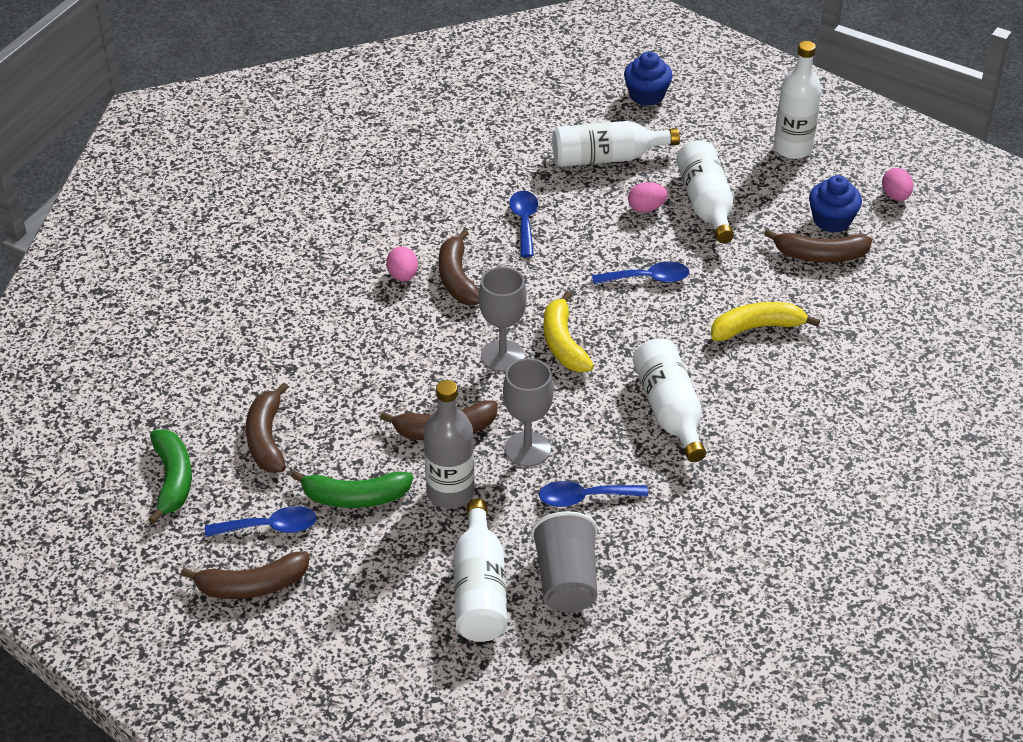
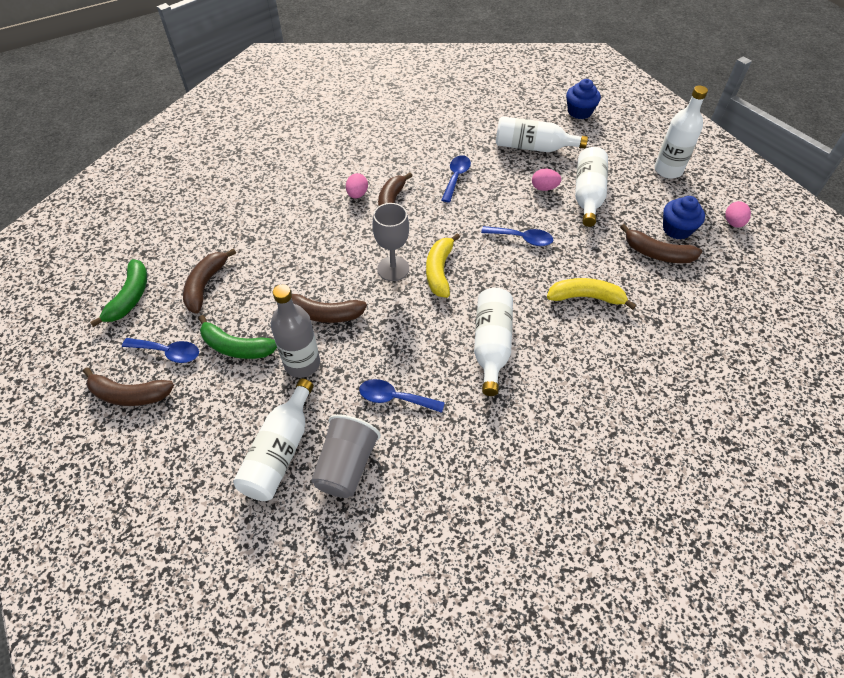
camera: 20 degrees right, 10 degrees up
grey goblet [503,358,554,467] -> none

